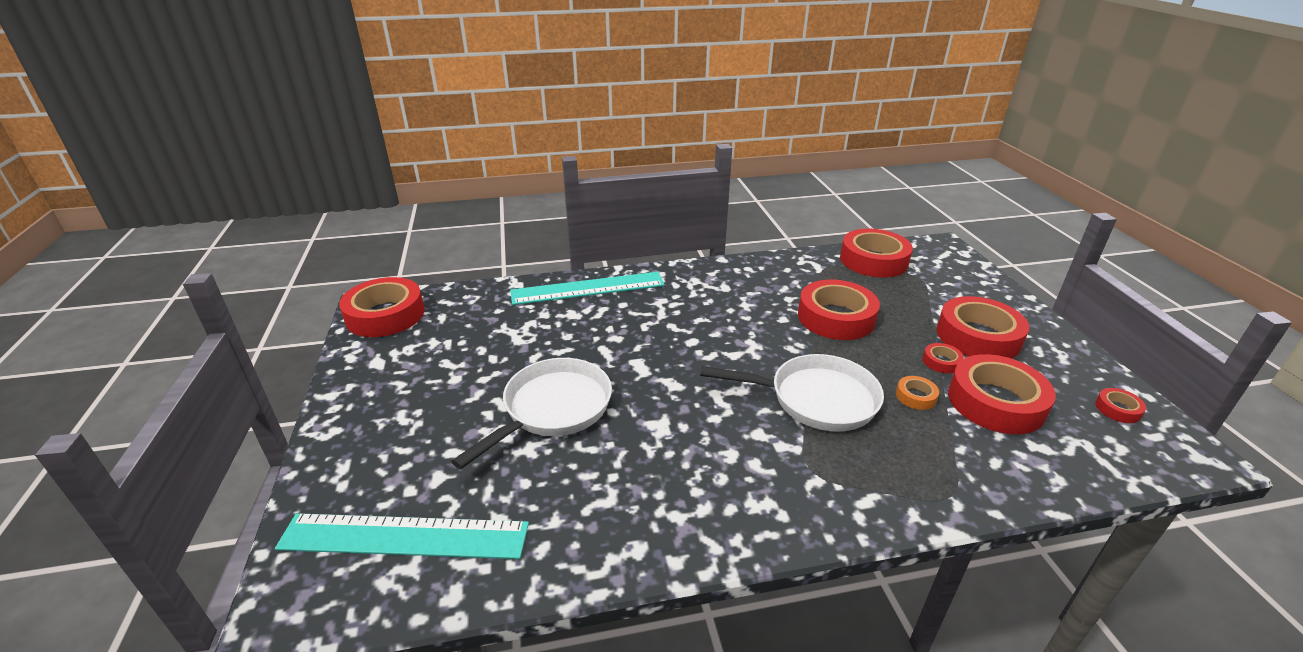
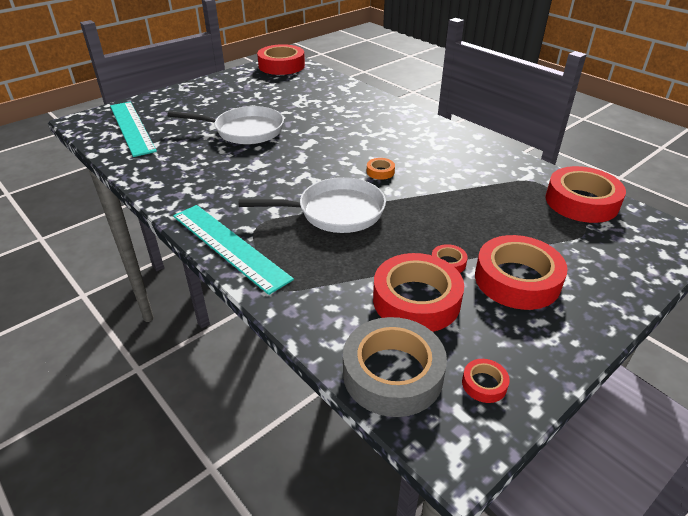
camera: 60 degrees right, 5 degrees up
turquoise ruler [510,272,665,305] -> turquoise ruler moved to [173,205,294,295]
white pan [700,354,884,432] -> white pan turned 75 degrees counterclockwise [239,177,386,233]
red tape [798,280,880,340] -> none
orange tape [896,376,939,410] -> orange tape moved to [367,158,395,180]
none -> grey tape [343,317,447,417]

